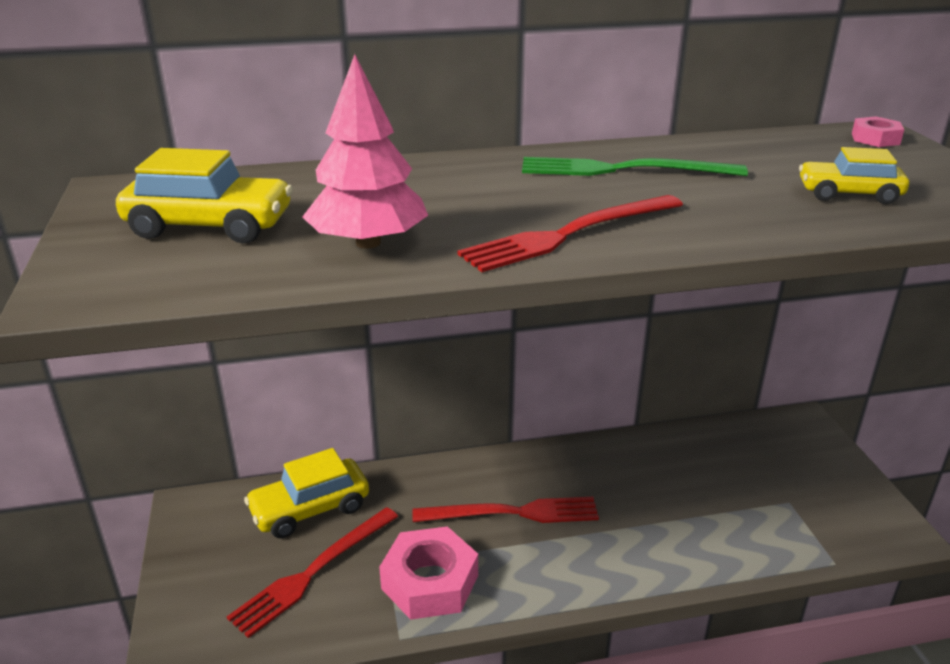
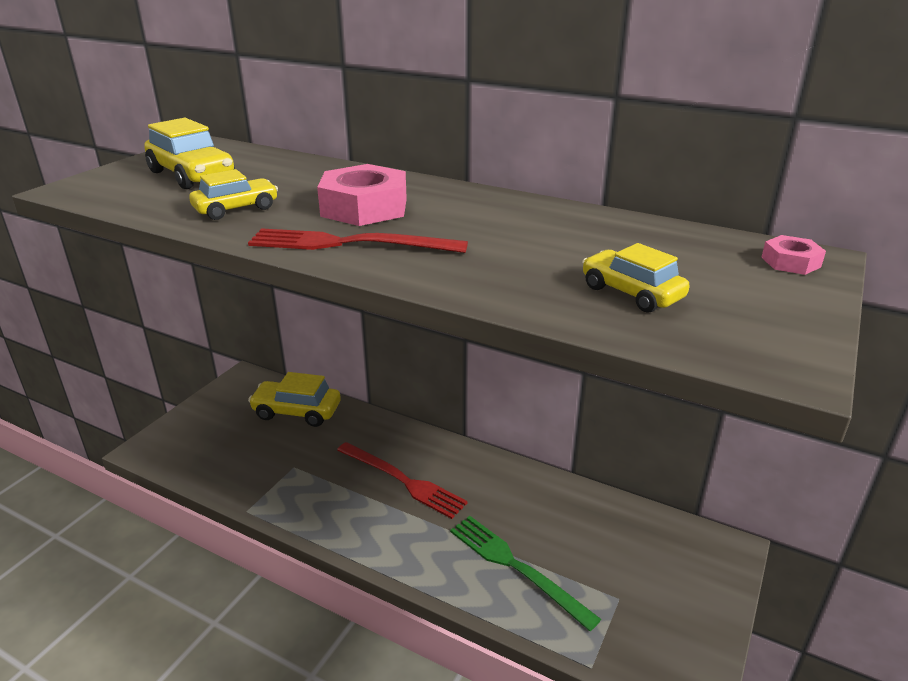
camera: 40 degrees right, 0 degrees up
red fork [227,507,398,638] -> none
pink tree [302,54,428,249] -> yellow car [189,169,278,220]
pink nut [379,526,478,620] -> pink nut moved to [317,164,407,226]
green fork [522,157,748,176] -> green fork moved to [450,516,601,631]

